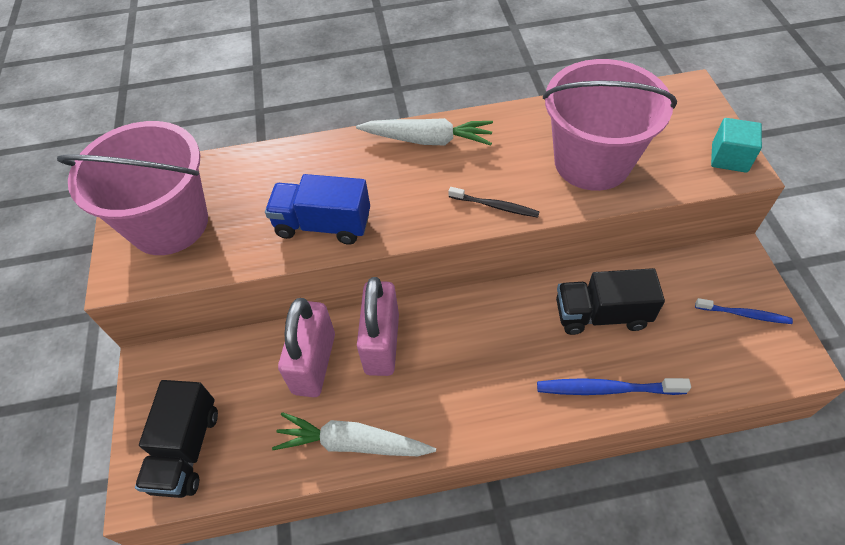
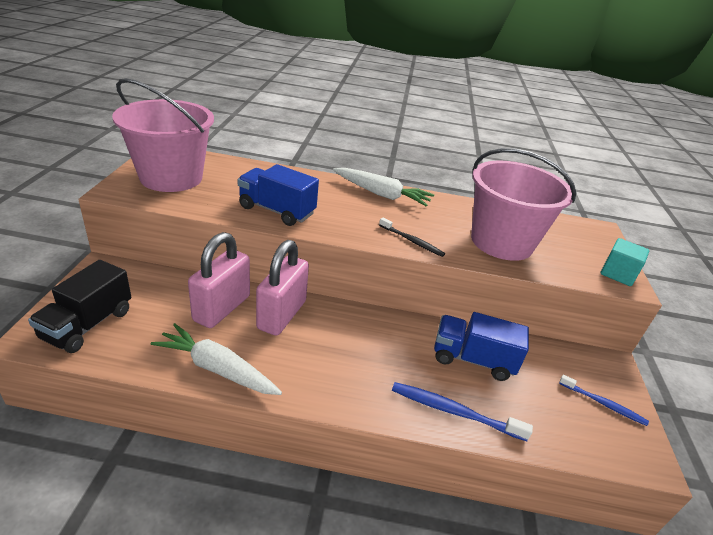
camera: 10 degrees right, 20 degrees down
black truck [556,268,665,335] -> blue truck [434,312,529,381]

